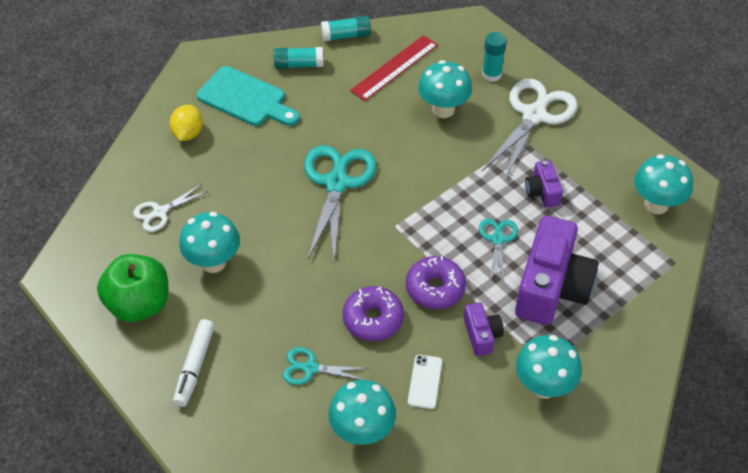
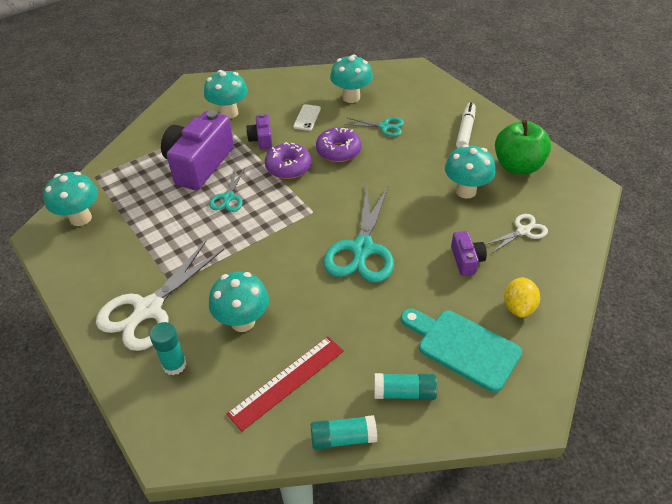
camera: 175 degrees left, 5 degrees down
purple camera [525,160,563,207] -> purple camera moved to [451,231,487,276]

